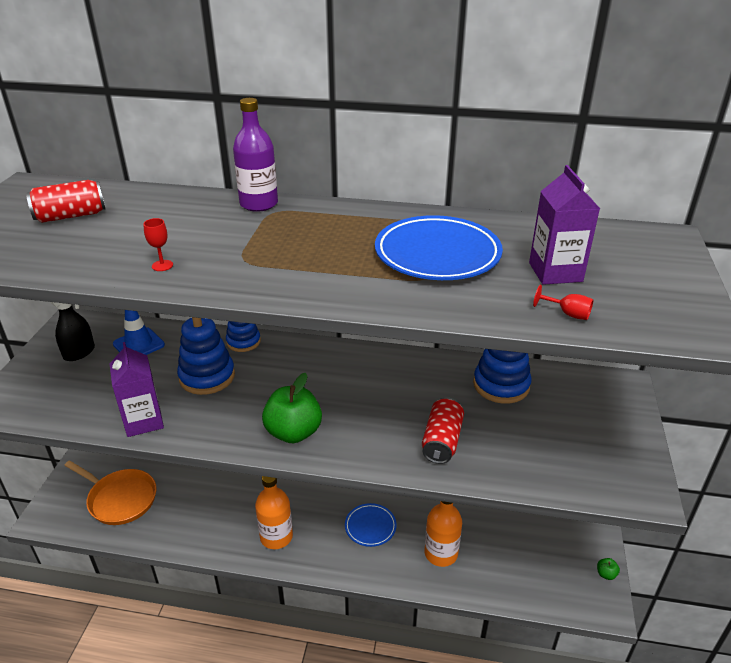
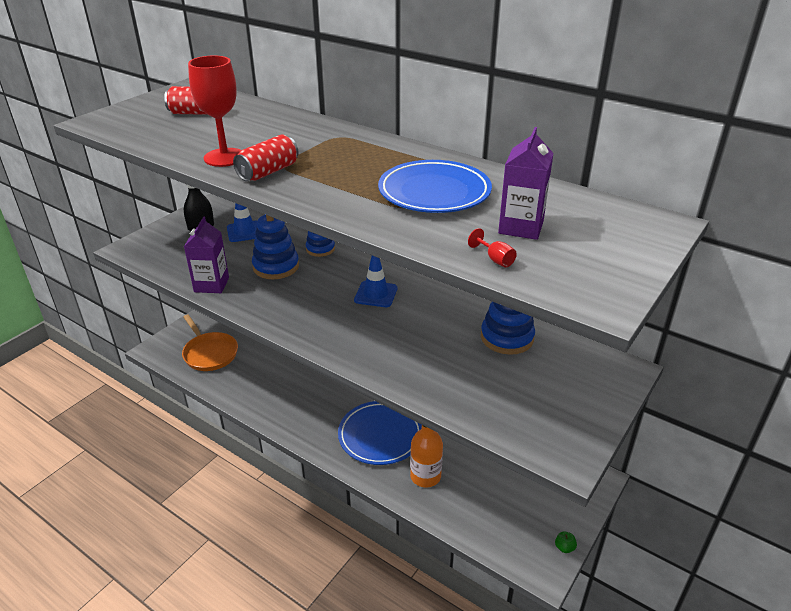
camera: 25 degrees right, 0 degrees up
red goblet [143,218,173,271] -> red goblet [188,55,241,167], size x2.50
purple bottle [233,98,278,212] -> none
orange bottle [255,476,293,549] -> none
green apple [262,373,322,443] -> none
blue plate [345,503,397,547] -> blue plate [338,401,422,465], size x1.82
red can [422,397,464,464] -> red can moved to [233,135,299,181]
none -> blue traffic cone [354,256,397,307]

